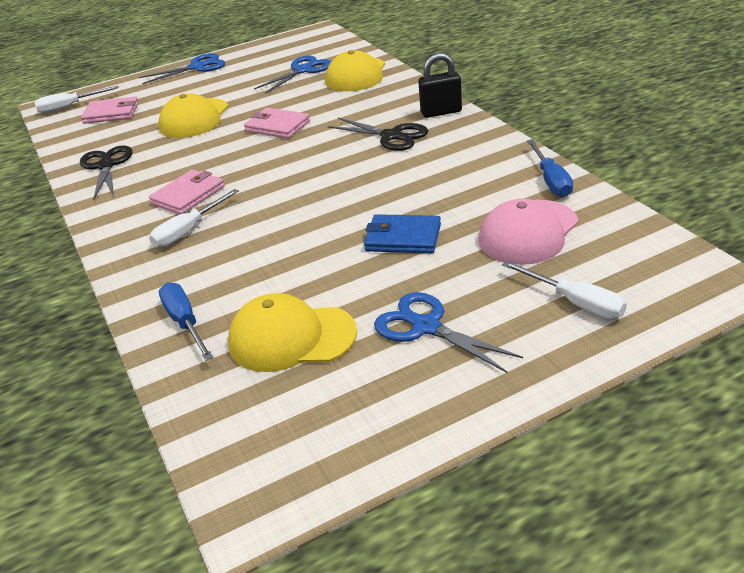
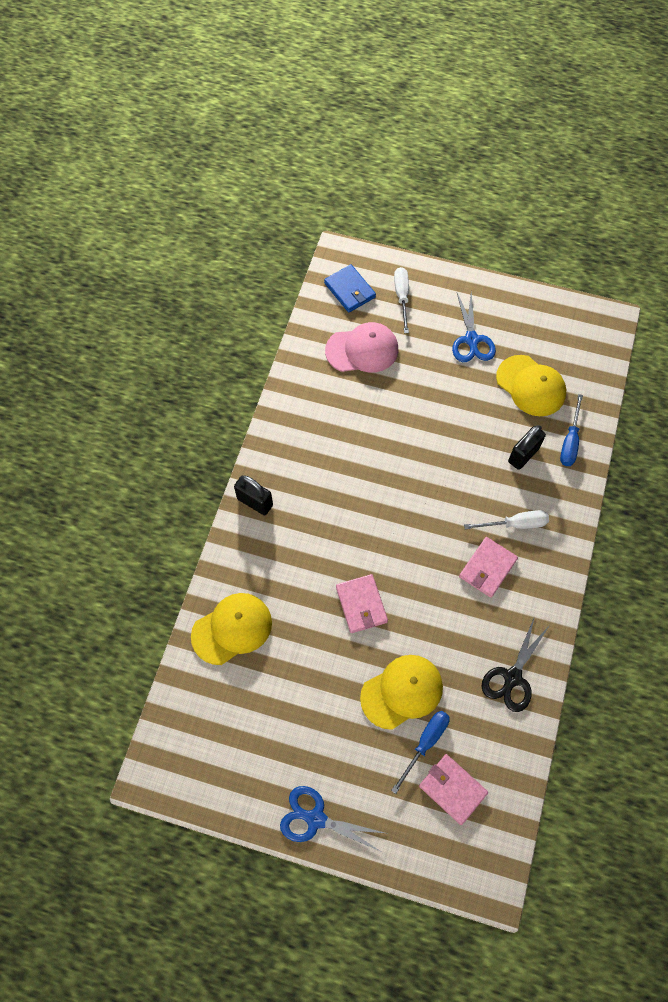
camera: 140 degrees left, 30 degrees up
white screwdriver [35,86,119,113] -> none
pink wallet [149,170,225,214] -> pink wallet turned 45 degrees counterclockwise [459,537,518,598]
blue scissors [254,56,331,94] -> none
black scissors [328,118,428,151] -> none
blue wallet [364,214,441,253] -> blue wallet moved to [324,264,376,313]
blue screwdriver [527,139,573,197] -> blue screwdriver moved to [391,711,450,794]
none -> black padlock [508,425,546,470]

